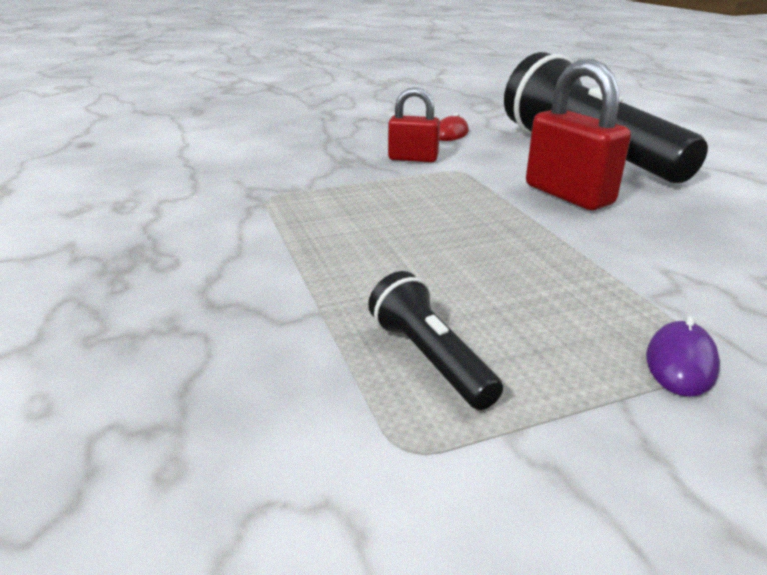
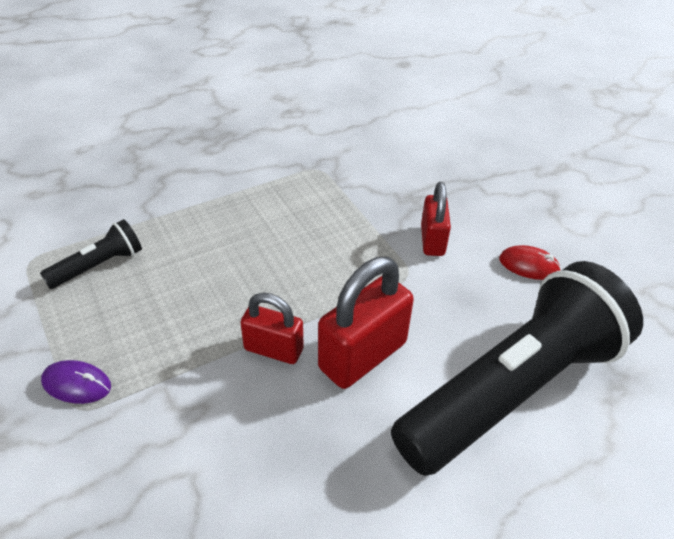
camera: 80 degrees right, 15 degrees up
none -> red padlock [241,293,303,364]

